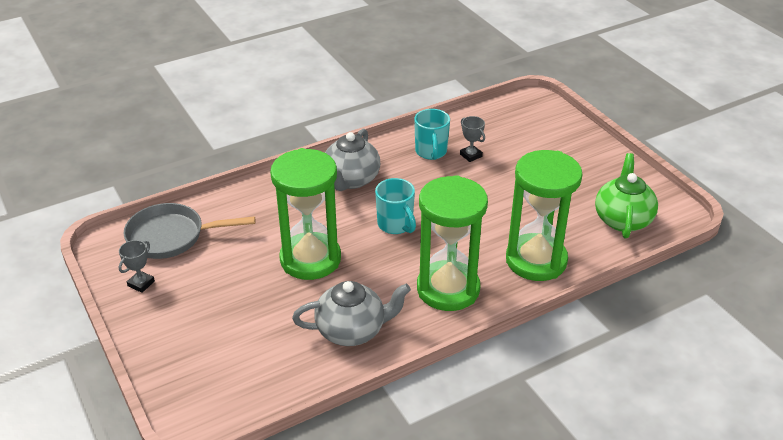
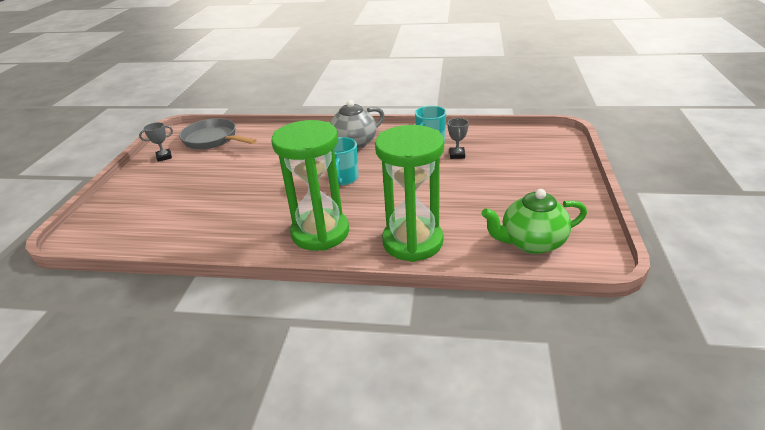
camera: 40 degrees right, 5 degrees down
green hourglass [270,148,341,280] -> none
grey teapot [292,281,411,346] -> none
green teapot [595,153,658,238] -> green teapot turned 150 degrees counterclockwise [481,189,587,254]

